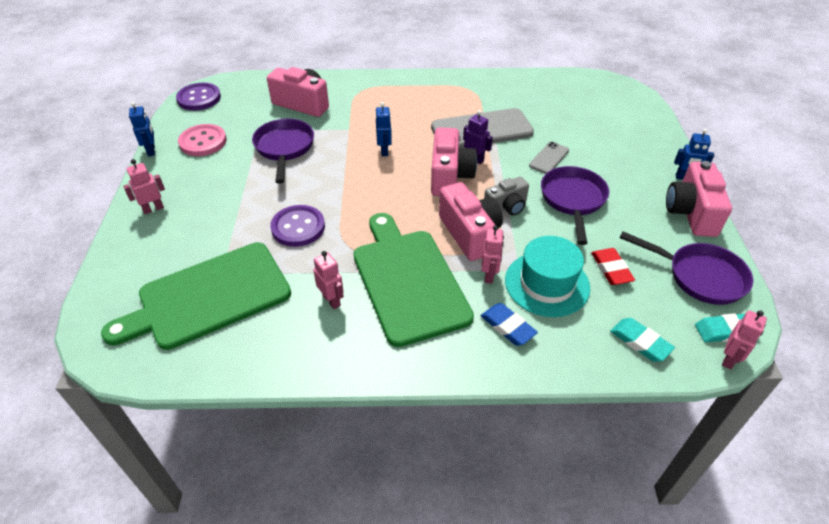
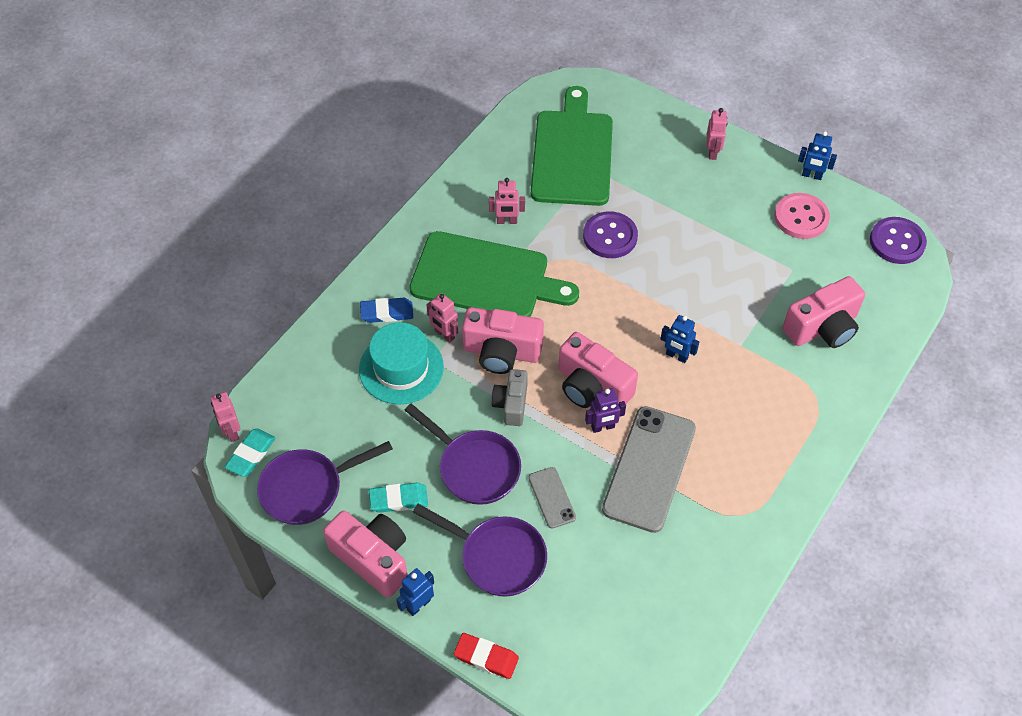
camera: 125 degrees right, 10 degrees up
purple pan [252,119,314,184] -> purple pan moved to [413,504,547,597]
red eraser [591,248,635,285] -> red eraser moved to [454,633,519,679]
turquoise eraser [610,318,675,362] -> turquoise eraser moved to [369,483,428,513]

